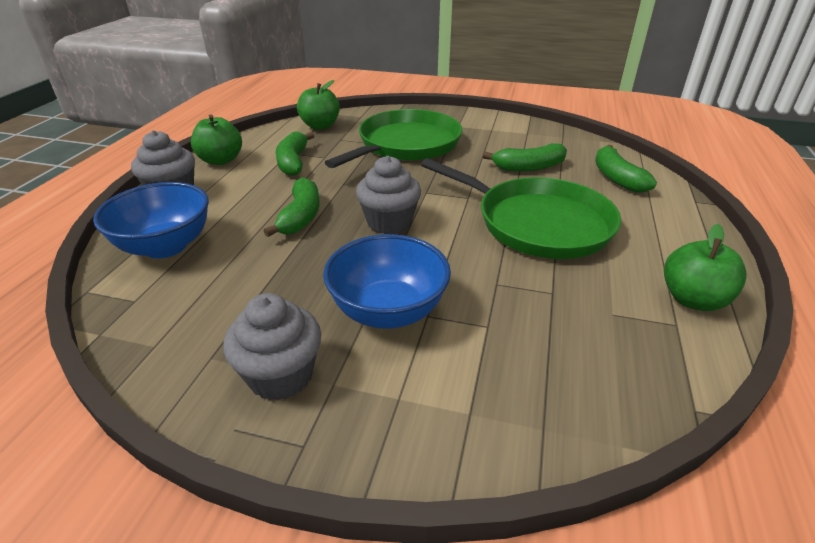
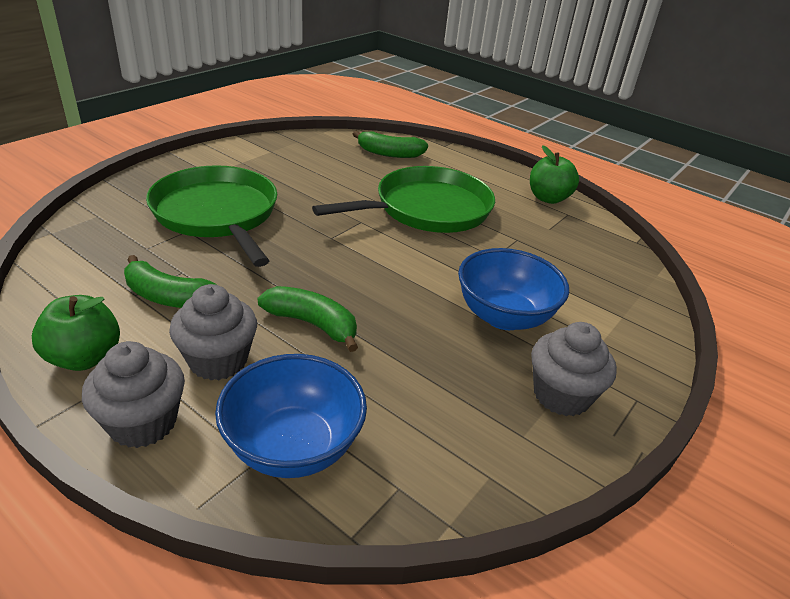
camera: 70 degrees left, 0 degrees up
green apple [297,80,340,130] -> none
grey cupcake [356,156,421,234] -> grey cupcake moved to [169,284,257,380]
green banana [483,143,567,172] -> none

